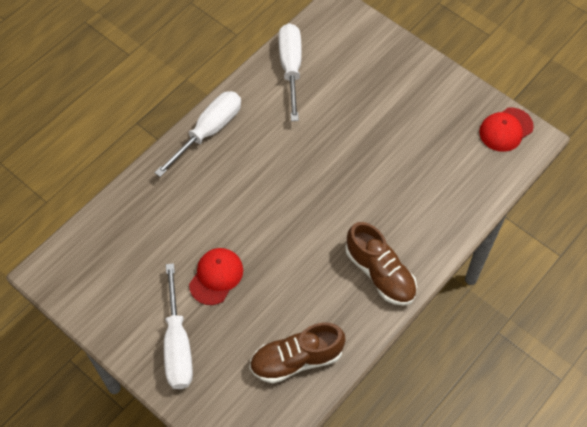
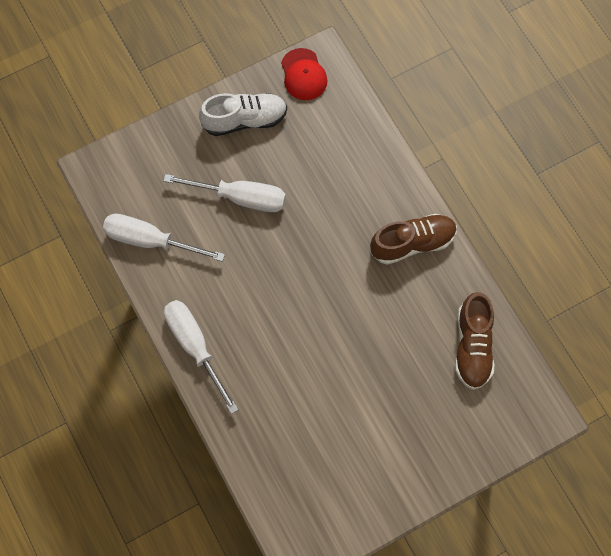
camera: 70 degrees left, 10 degrees up
white screwdriver [164,263,193,389] -> white screwdriver moved to [163,174,286,212]
red cap [189,248,243,305] -> none
none -> white shoe [199,93,287,136]

